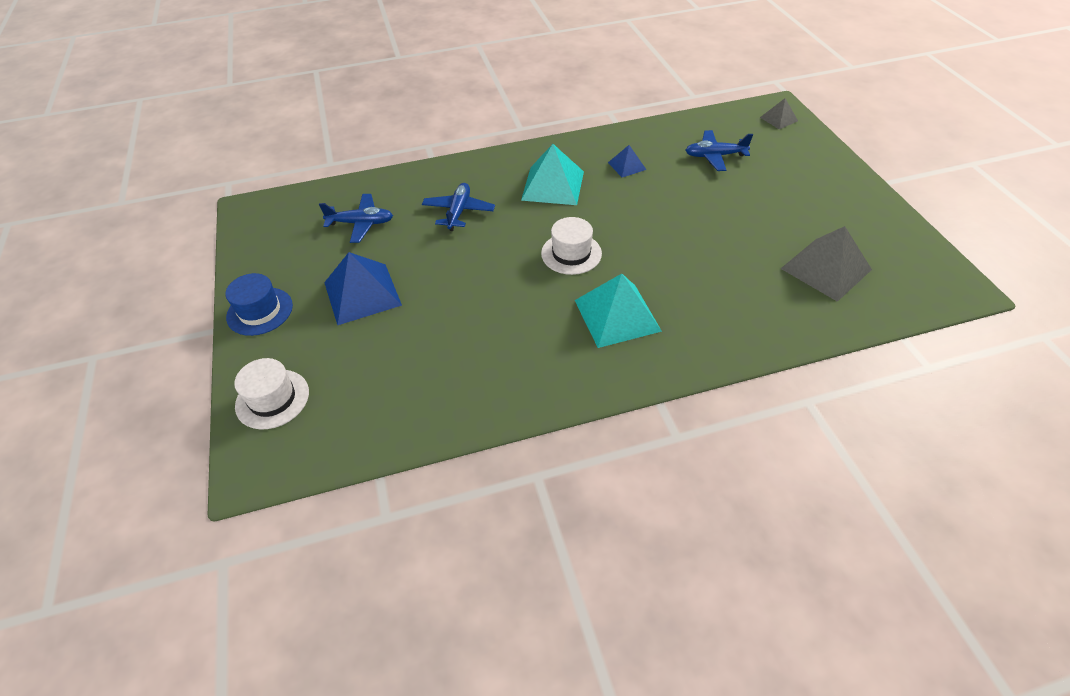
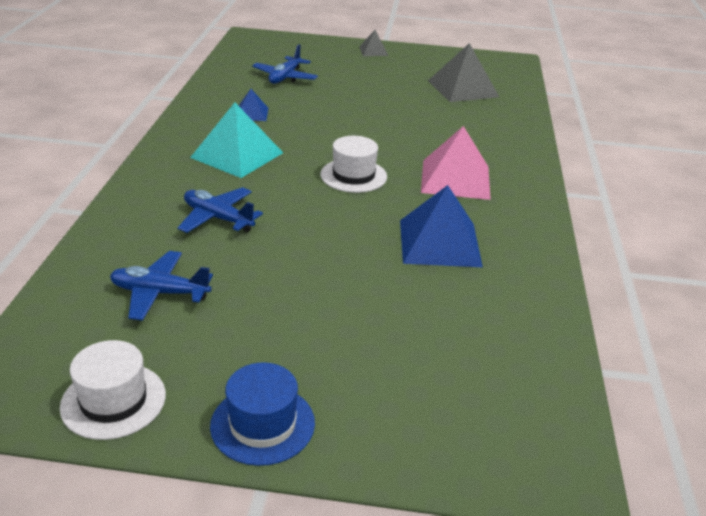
camera: 70 degrees left, 15 degrees down
white hat [234,358,309,430] -> white hat moved to [60,340,166,440]
blue plane [319,194,393,243] -> blue plane turned 105 degrees counterclockwise [110,251,213,321]
blue pyramid [324,252,402,325] -> blue pyramid moved to [400,185,483,267]
turquoise pyramid [575,274,662,348] -> pink pyramid [421,126,491,200]
grey pyramid [760,98,798,129] -> grey pyramid moved to [359,30,389,56]

